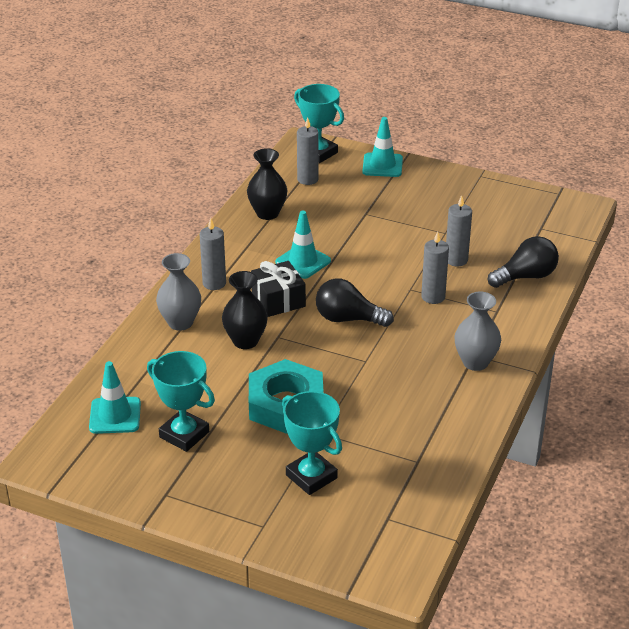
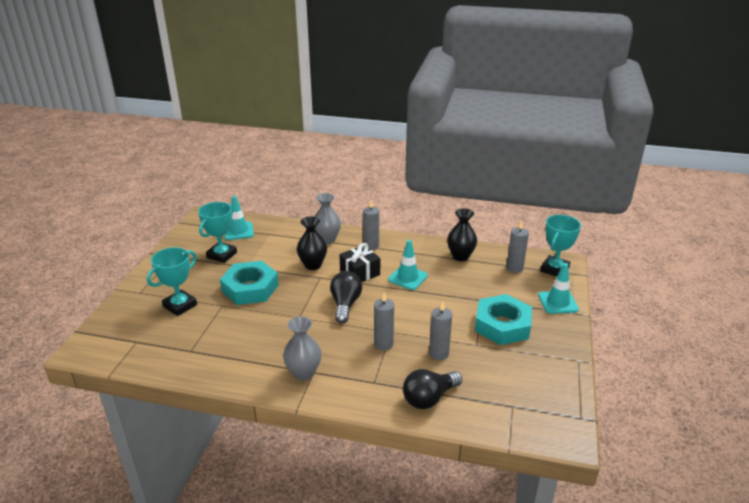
camera: 80 degrees right, 5 degrees down
black light bulb [488,236,559,288] -> black light bulb turned 90 degrees clockwise [403,369,462,409]
none -> turquoise nut [475,294,532,345]

